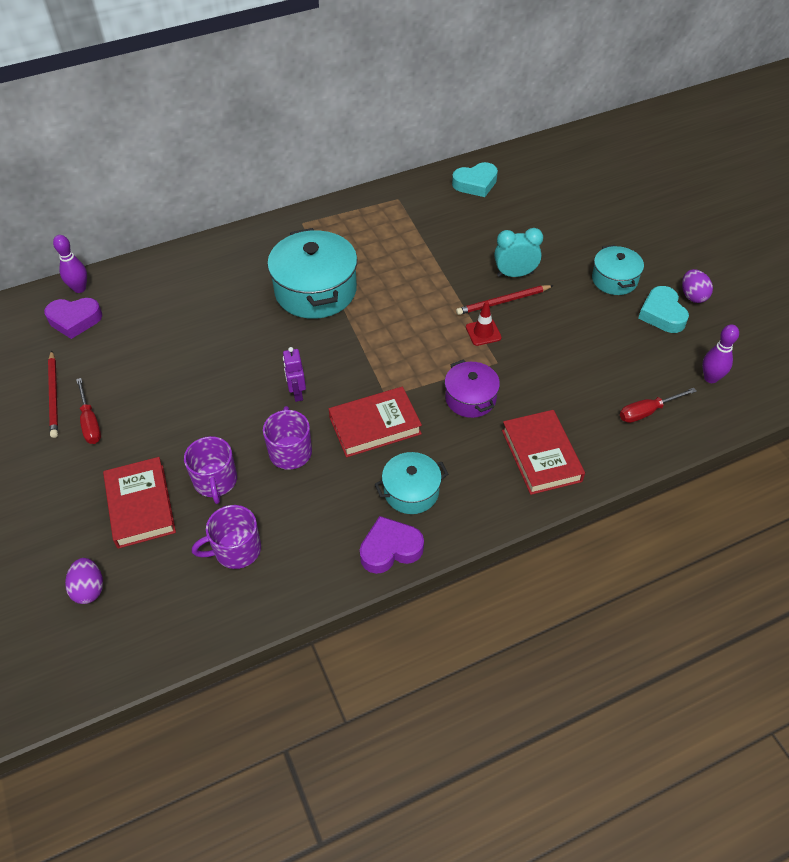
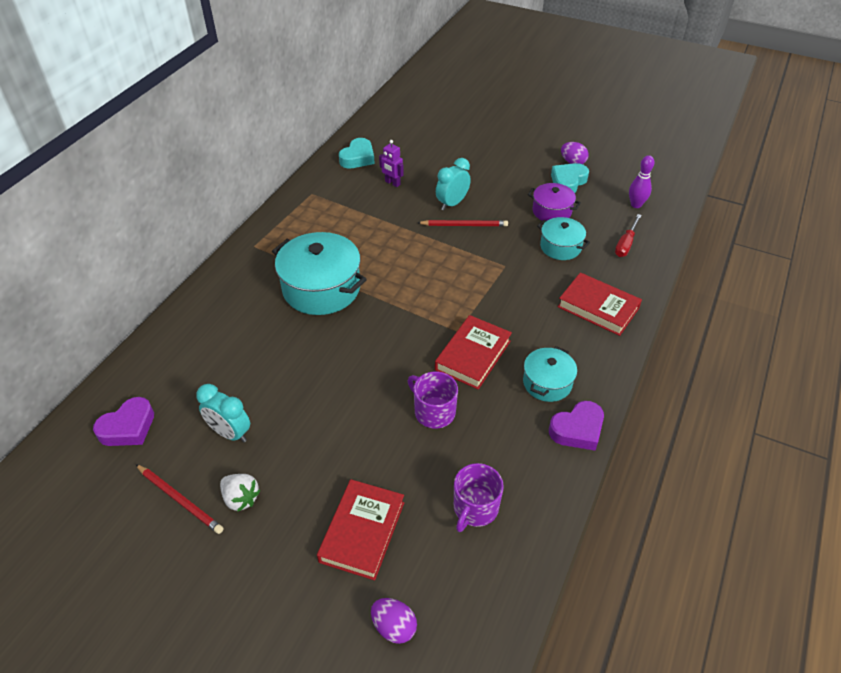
camera: 40 degrees left, 5 degrees down
purple bowling pin [53,235,87,293] -> none
red screwdriver [76,378,101,444] -> white strawberry [220,474,261,512]
red book [103,457,176,549] -> red book turned 75 degrees clockwise [317,479,404,581]
purple mug [184,436,237,504] -> none
purple robot [283,347,306,402] -> purple robot moved to [379,140,404,187]
purple heart [360,516,424,574] -> purple heart turned 150 degrees counterclockwise [549,401,604,451]
purple pot [445,359,500,418] -> purple pot moved to [528,183,581,221]
red pencil [456,285,554,315] -> red pencil turned 120 degrees counterclockwise [418,220,508,226]
red traffic cone [466,301,502,346] -> none
turquoise pot [592,245,644,295] -> turquoise pot moved to [537,217,590,260]
turquoise heart [638,286,689,333] -> turquoise heart turned 90 degrees clockwise [551,163,589,193]
none -> turquoise clock [196,384,250,443]

